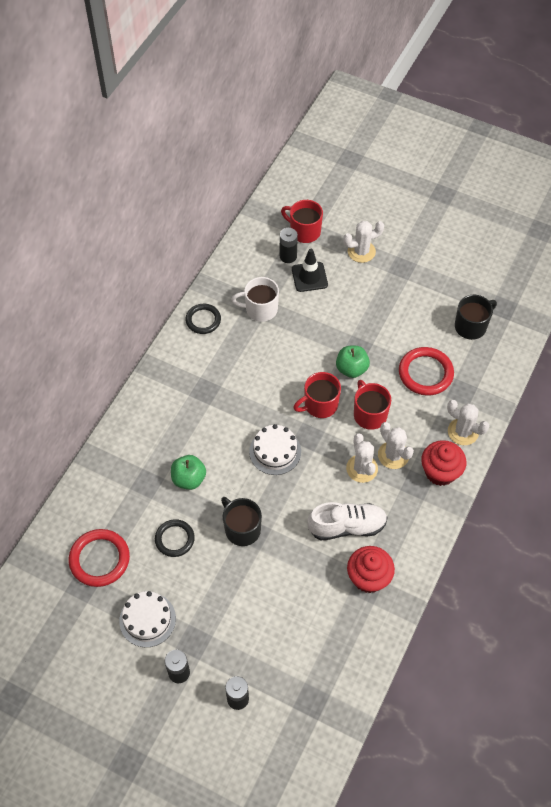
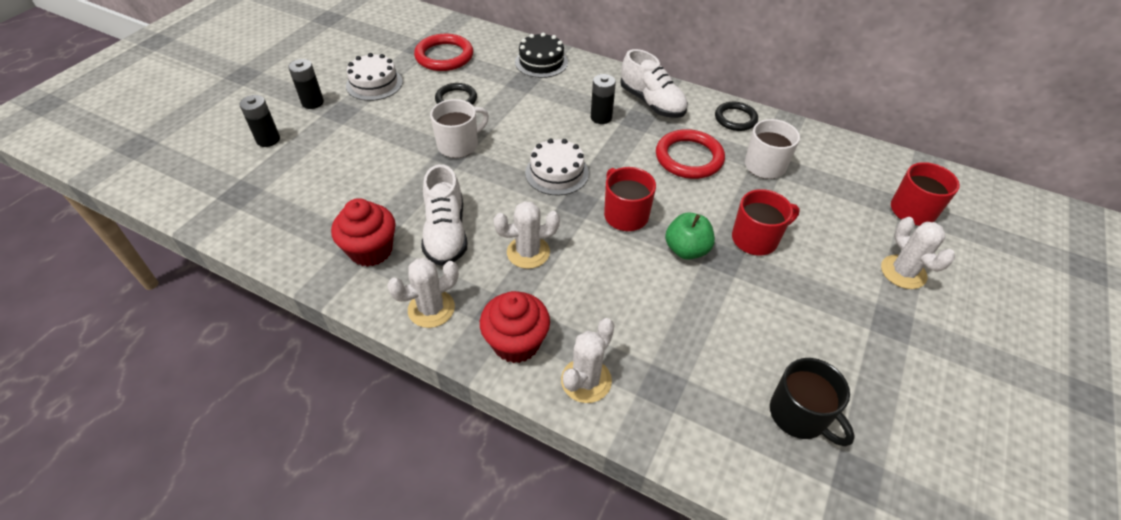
camera: 90 degrees right, 10 degrees down
green apple [171,455,206,490] -> none
black mug [221,497,262,546] -> white mug [430,99,489,158]
black battery [280,228,298,263] -> black battery moved to [591,74,616,124]
black traffic cone [292,249,328,292] -> none
red mug [354,380,391,430] -> red mug moved to [732,189,800,256]
white cactus [378,422,414,469] -> white cactus moved to [387,258,459,328]
red ring [399,347,454,396] -> red ring moved to [656,129,725,179]
none -> black cake [515,33,568,78]
none -> white shoe [620,49,688,118]

